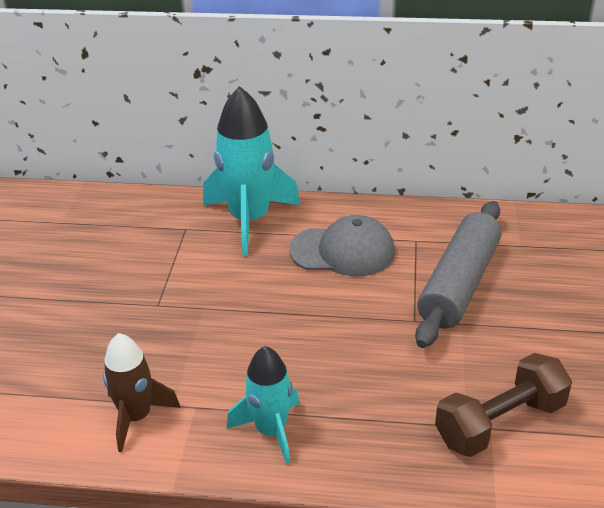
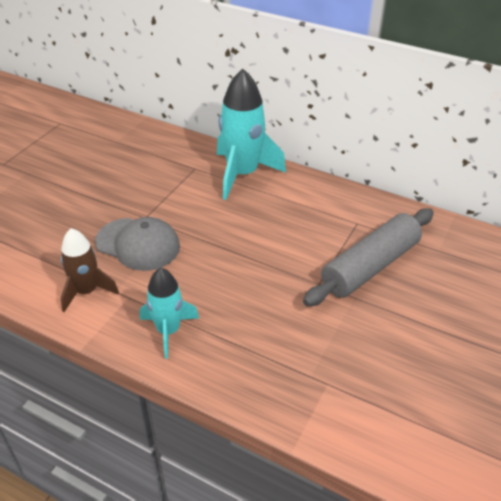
camera: 20 degrees right, 5 degrees up
grey cap [289,215,395,277] -> grey cap moved to [95,217,180,271]
brown dumbbell [435,353,572,457] -> none

